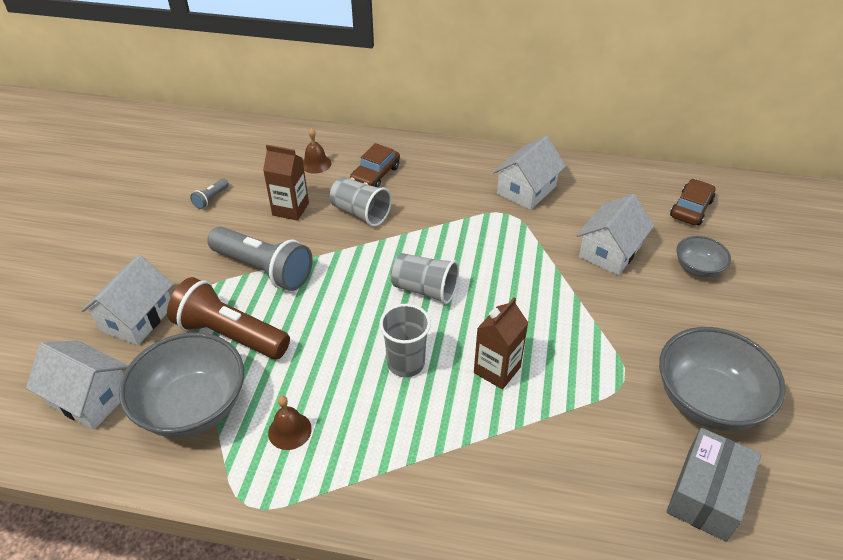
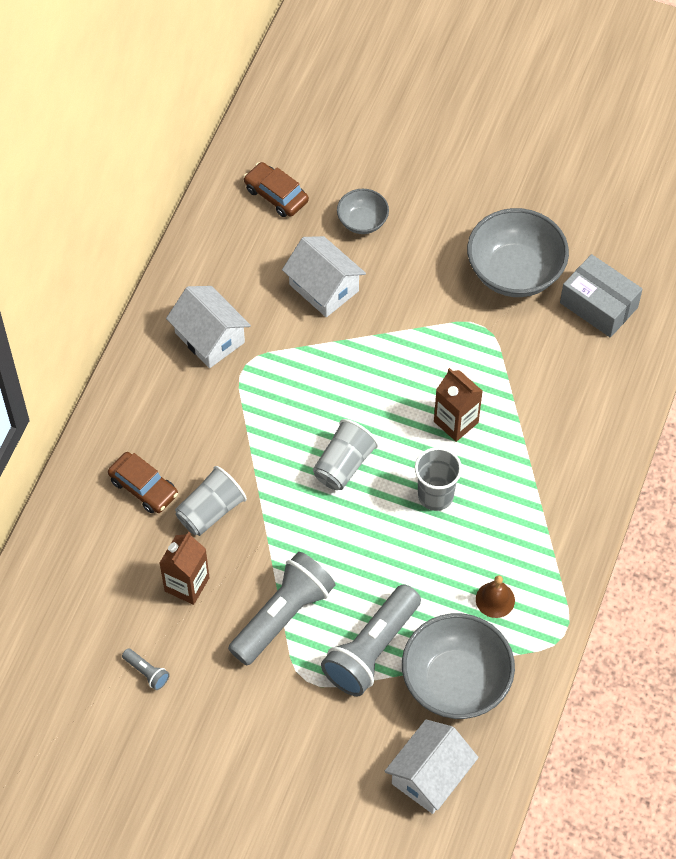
camera: 80 degrees left, 15 degrees up
white house [81,255,173,345] -> none
brown flashlight [167,277,290,359] -> grey flashlight [321,584,421,697]
brown bell [303,128,331,174] -> none

